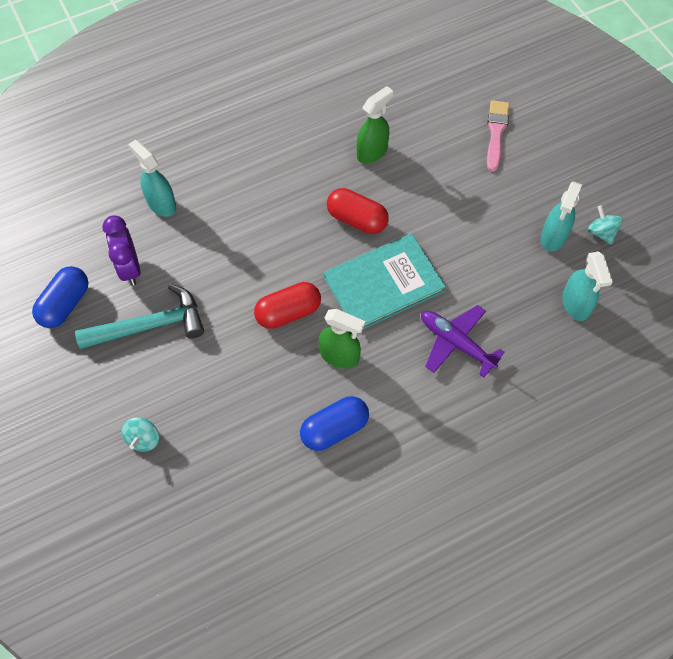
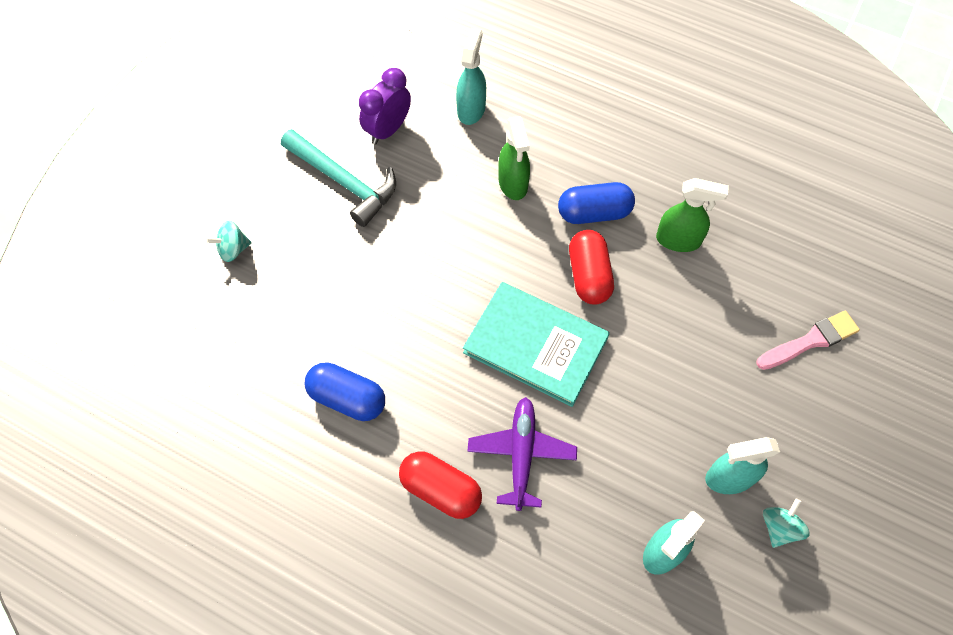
camera: 55 degrees right, 0 degrees up
blue capsule [32,266,88,328] -> blue capsule moved to [558,182,635,224]
red capsule [254,282,321,329] -> red capsule moved to [399,451,482,519]
green spray bottle [319,309,365,368] -> green spray bottle moved to [499,116,530,200]

